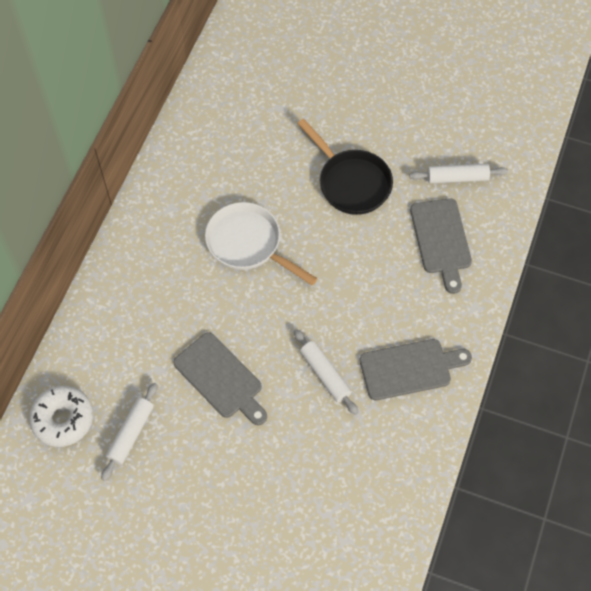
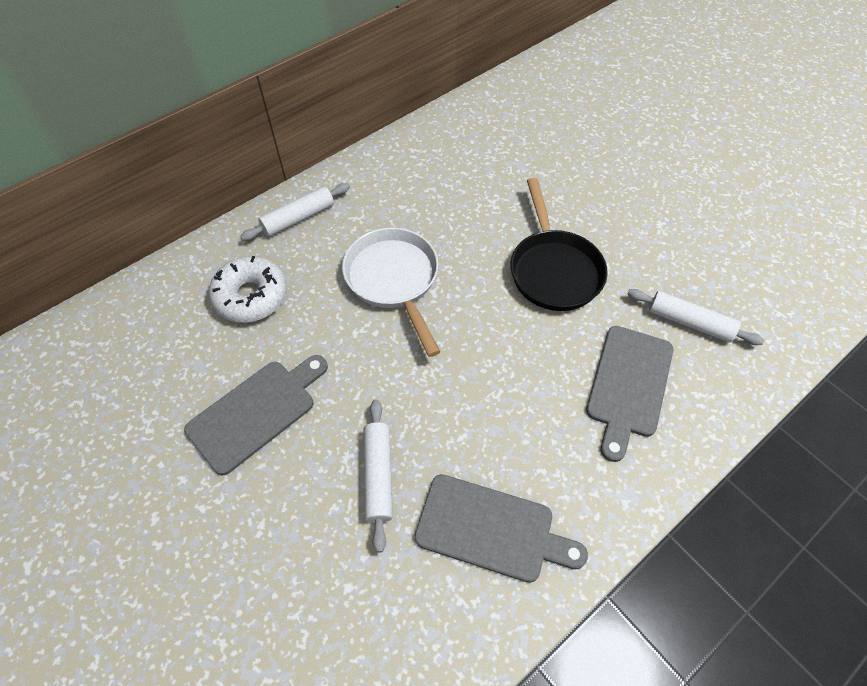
camera: 30 degrees right, 5 degrees down
white donut [29,386,93,447] -> white donut moved to [209,256,287,323]
white rolling pin [101,383,158,481] -> white rolling pin moved to [240,183,350,241]
grey cutting board [173,332,267,425] -> grey cutting board turned 120 degrees counterclockwise [184,355,328,475]

